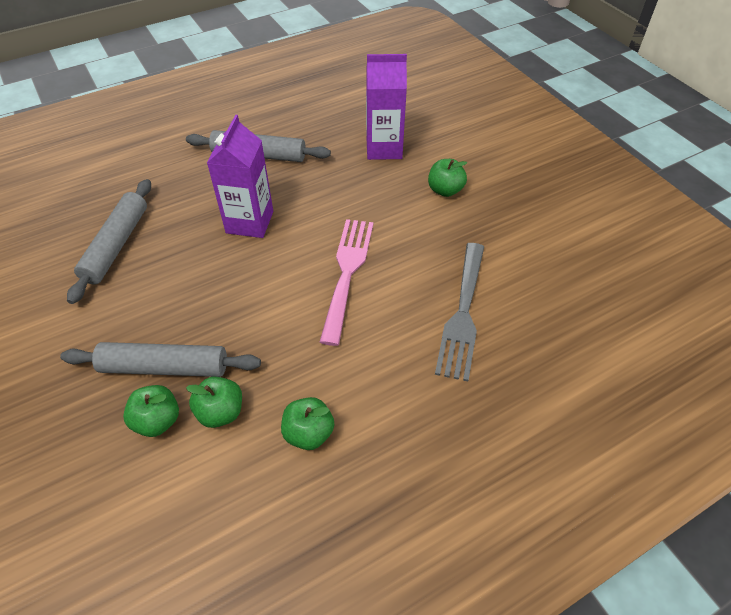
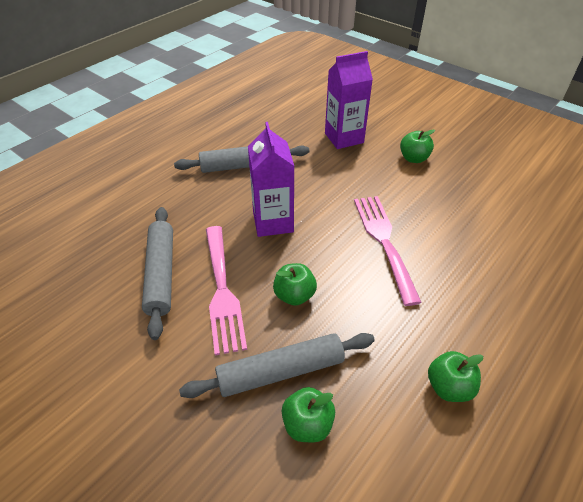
camera: 20 degrees left, 5 degrees down
green apple [186,376,242,428] -> green apple moved to [273,263,317,306]
grey fork [435,243,484,381] -> none
none -> pink fork [206,226,247,356]

